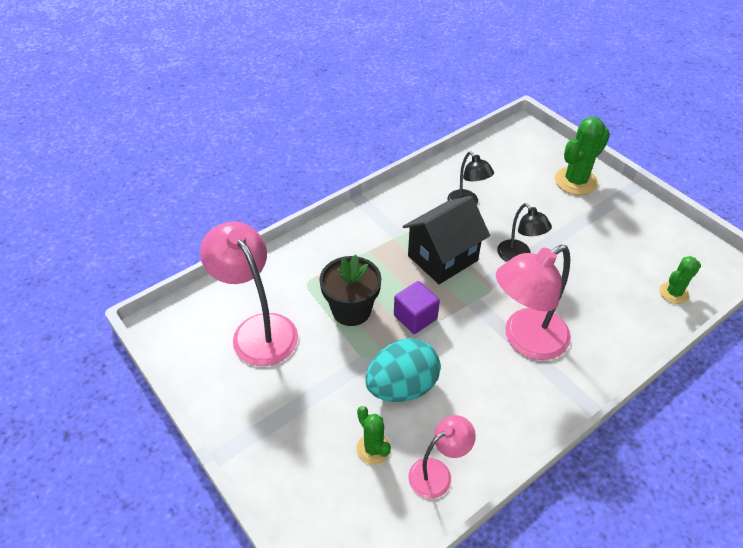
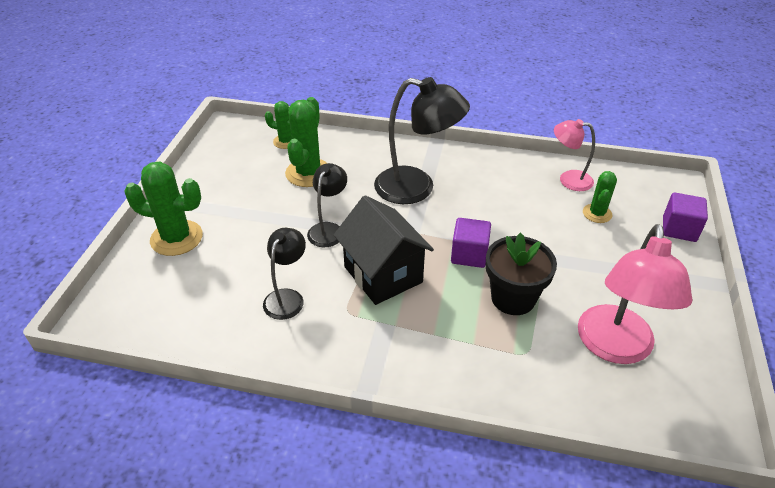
camera: 130 degrees left, 5 degrees down
turquoise egg [366,338,441,402] -> none
black house [403,196,490,284] -> black house turned 45 degrees clockwise [334,195,434,305]
pink lamp [496,245,571,360] -> black lamp [374,77,470,204]
none -> green cactus [285,97,327,187]
none -> purple cube [663,193,708,242]

